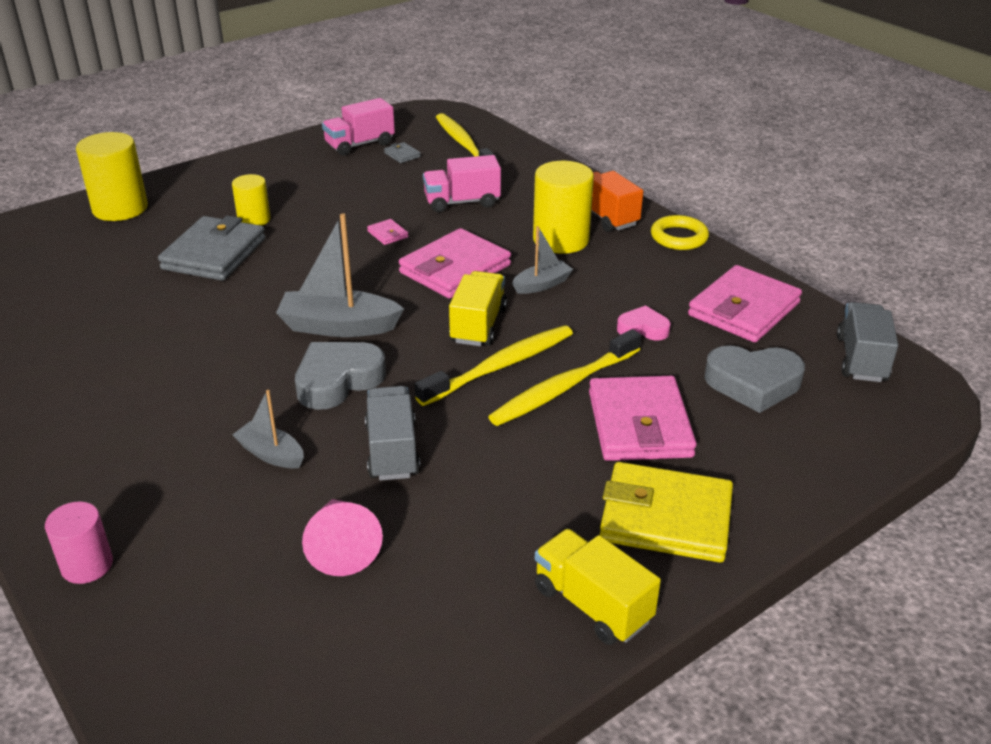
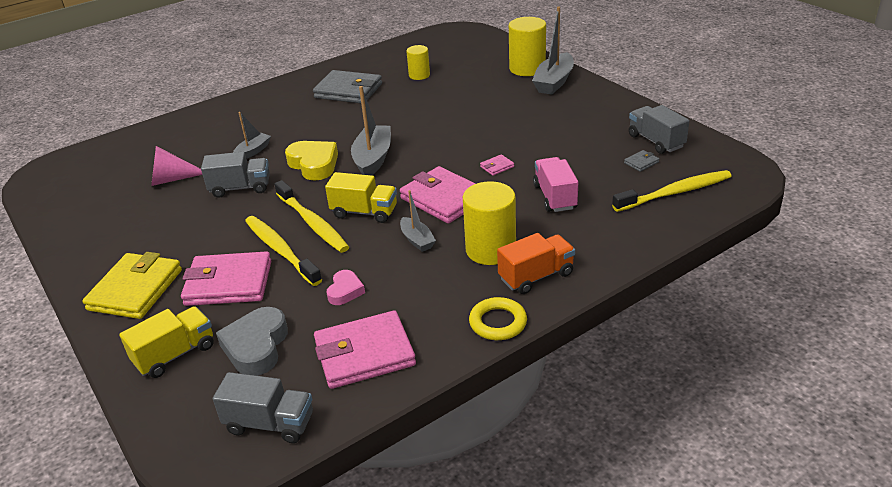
camera: 95 degrees right, 0 degrees up
pink cylinder [45,501,113,584] -> none
grey wallet [158,216,265,281] -> grey wallet moved to [313,70,382,103]
yellow cylinder [232,174,271,226] -> yellow cylinder moved to [406,45,430,80]
grey heart [295,342,386,410] -> yellow heart [285,141,338,181]
pink truck [322,98,395,156] -> grey truck [629,105,689,154]
yellow truck [535,529,661,645] -> yellow truck moved to [119,306,214,378]
pink wallet [688,265,802,342] -> pink wallet turned 60 degrees counterclockwise [314,310,416,389]
none -> grey boat [532,7,574,95]

